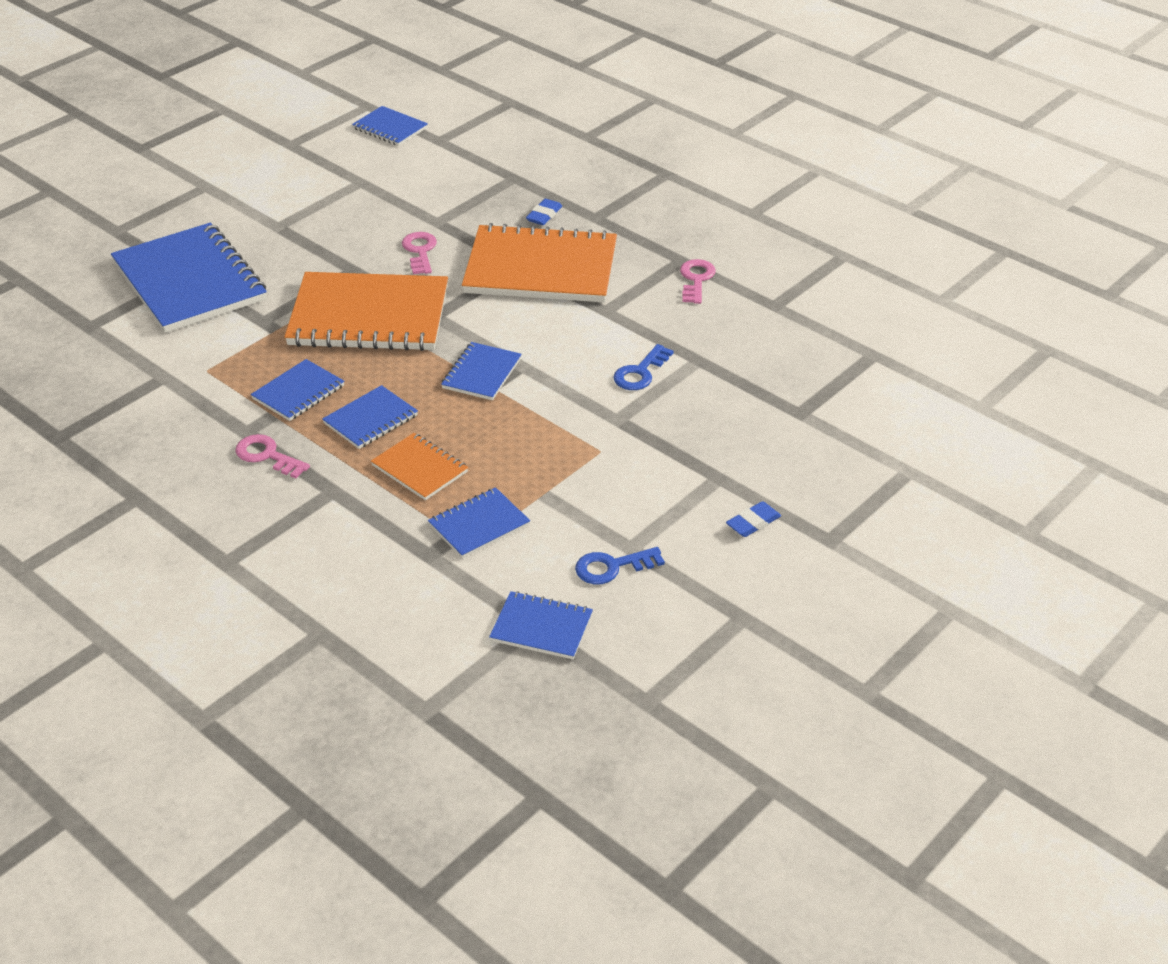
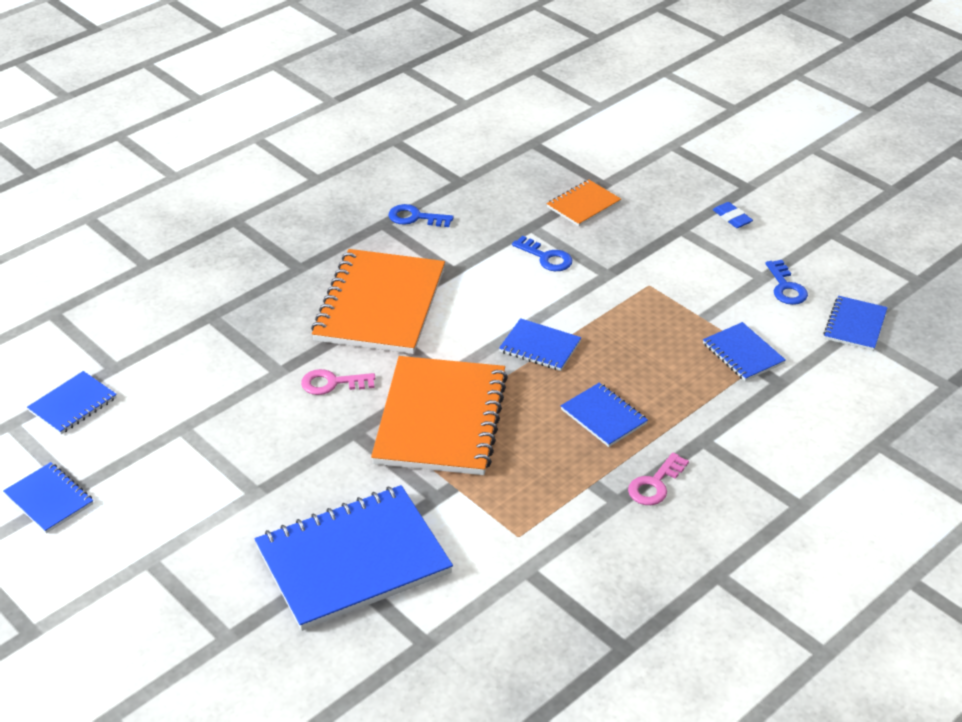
camera: 85 degrees left, 0 degrees up
blue notebook [251,359,345,421] -> blue notebook moved to [3,462,93,533]
orange notebook [371,433,468,500] -> orange notebook moved to [546,180,621,227]
blue eraser [526,199,562,225] -> none
pink key [680,259,716,304] -> blue key [389,204,454,227]

